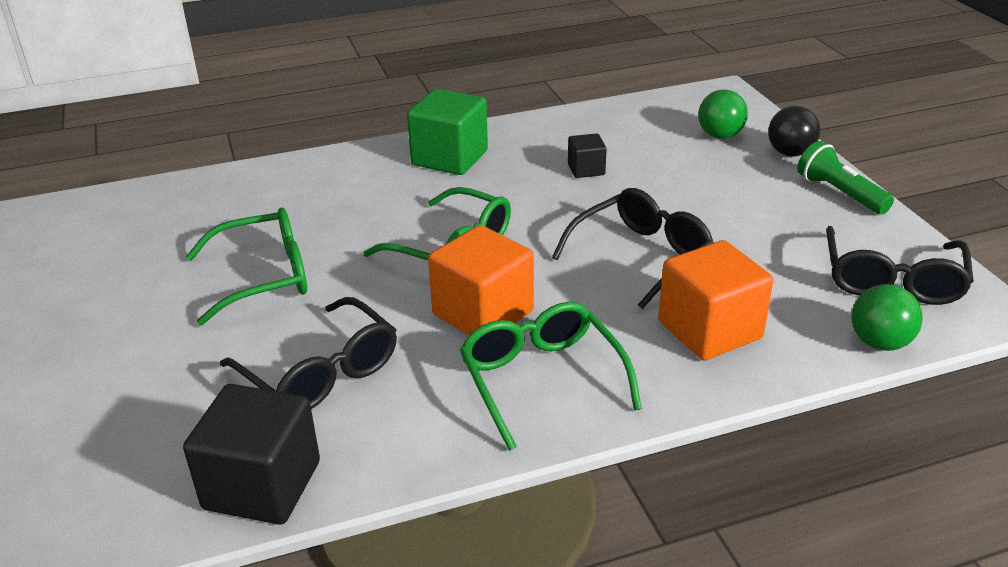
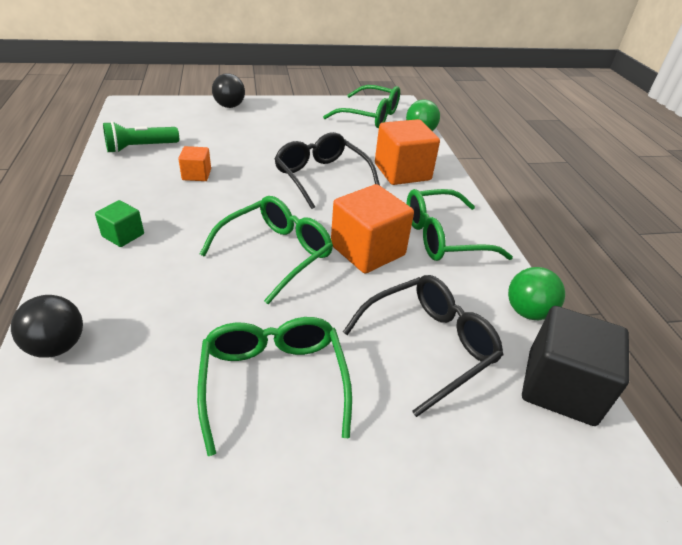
camera: 85 degrees left, 5 degrees up
green cube [407,89,488,175] -> green cube [95,200,144,247], size x0.52
black cube [568,133,607,178] -> orange cube [178,146,211,181]
green ball [698,90,748,139] -> green ball moved to [508,267,565,320]
green flashlight [797,141,894,215] -> green flashlight moved to [103,121,179,153]
black glasses [826,226,974,305] -> green glasses [323,85,400,128]
none -> black ball [11,295,83,358]

